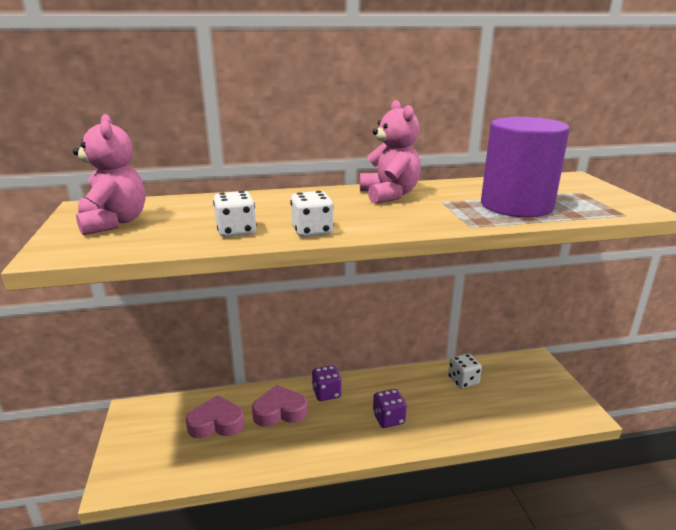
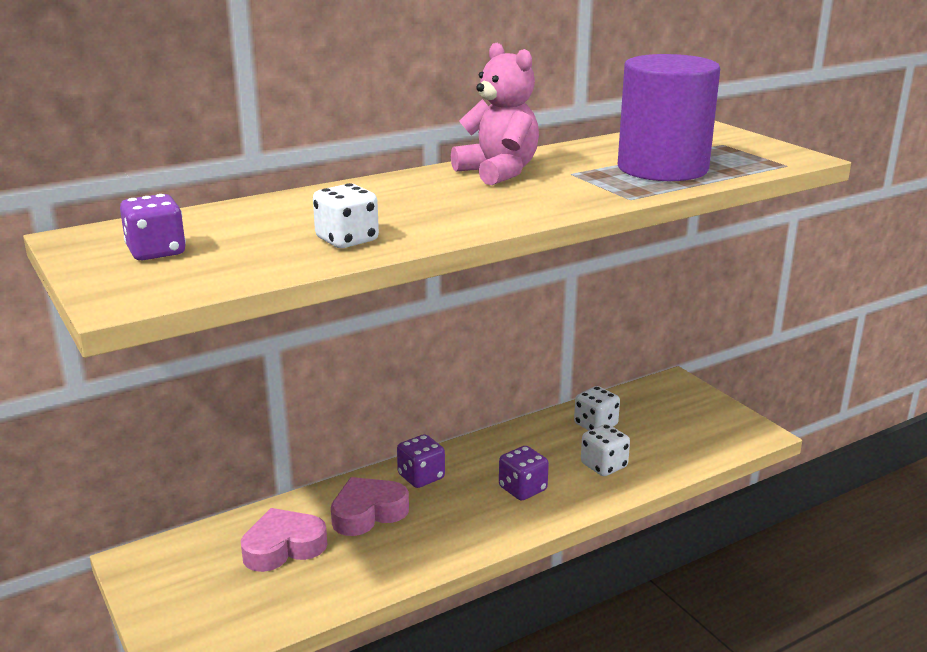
camera: 20 degrees left, 0 degrees up
pink teddy bear [73,114,146,235] -> purple dice [120,194,186,260]
white dice [290,191,334,237] -> white dice moved to [581,424,630,476]

